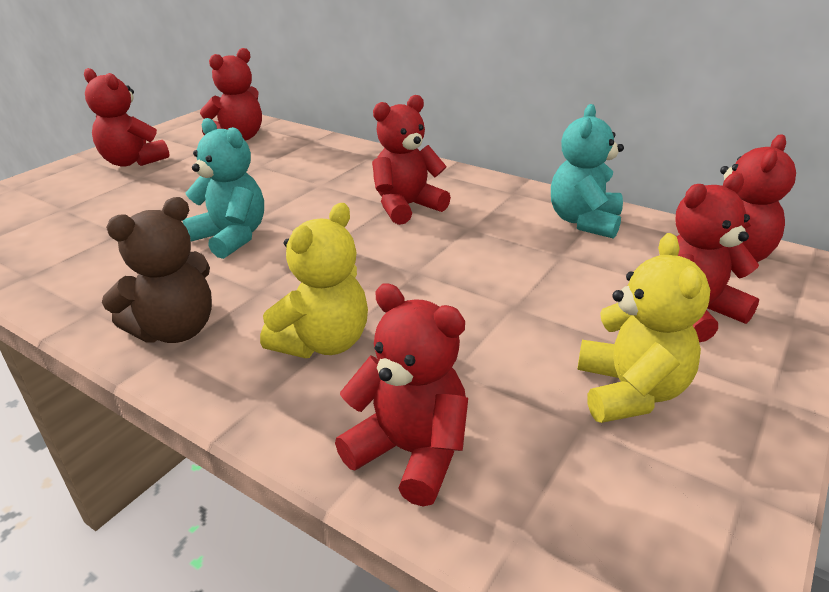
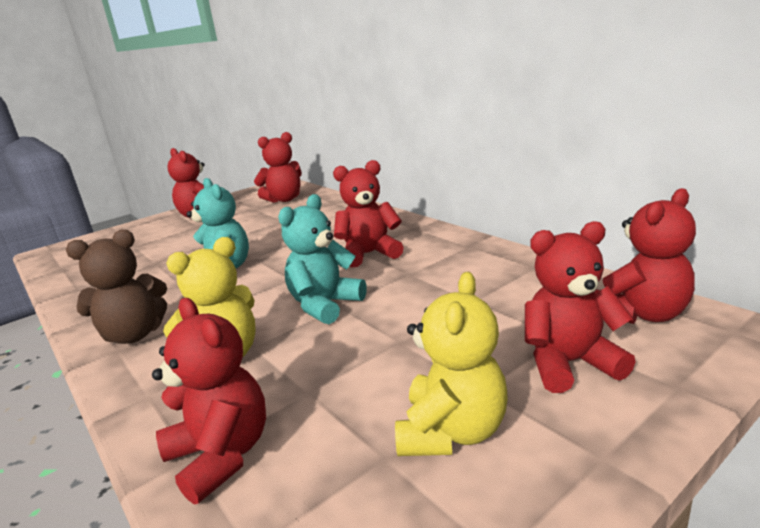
camera: 20 degrees right, 10 degrees down
turquoise teddy bear [551,104,624,239] -> turquoise teddy bear moved to [278,194,367,324]

